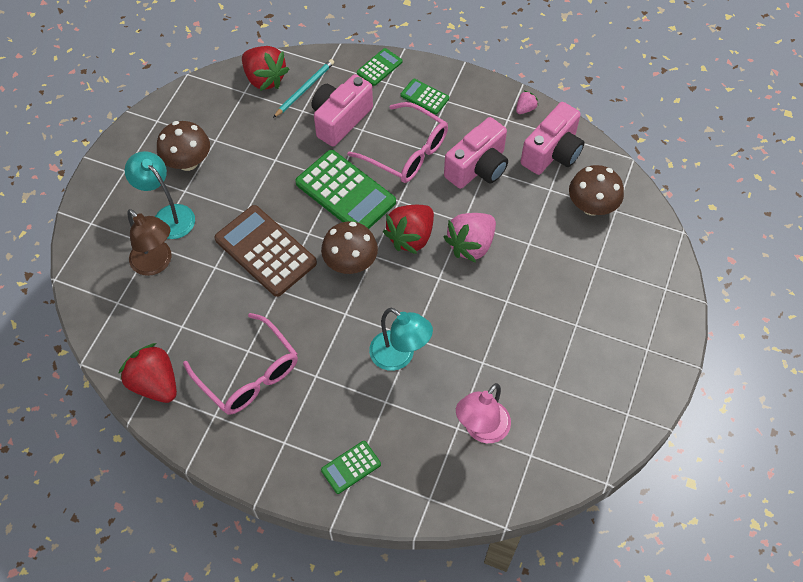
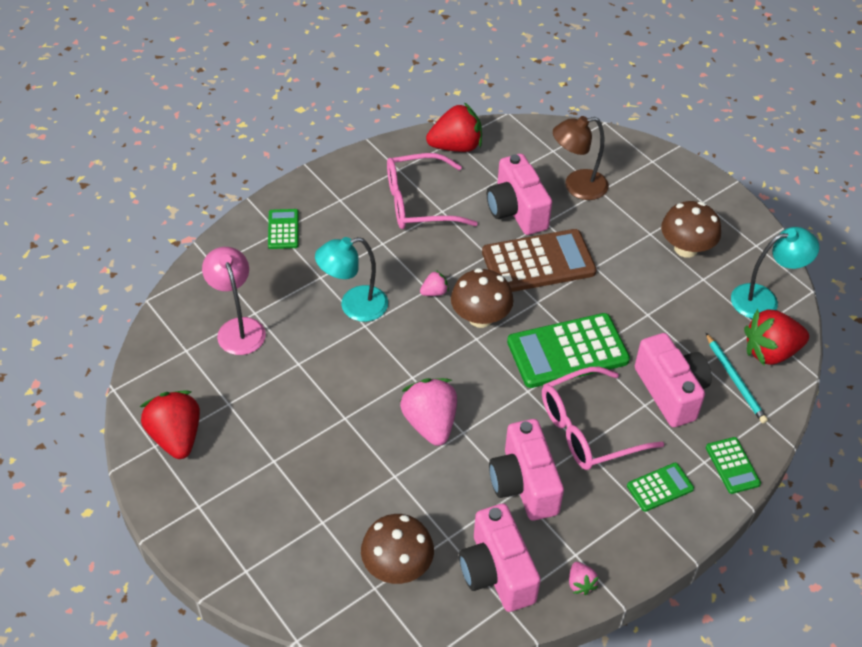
camera: 120 degrees right, 10 degrees down
turquoise lamp [125,151,195,239] -> turquoise lamp moved to [731,227,820,319]
red strawberry [383,205,434,254] -> red strawberry moved to [140,391,200,459]
none -> pink strawberry [420,270,449,296]
none -> pink camera [487,154,552,235]

